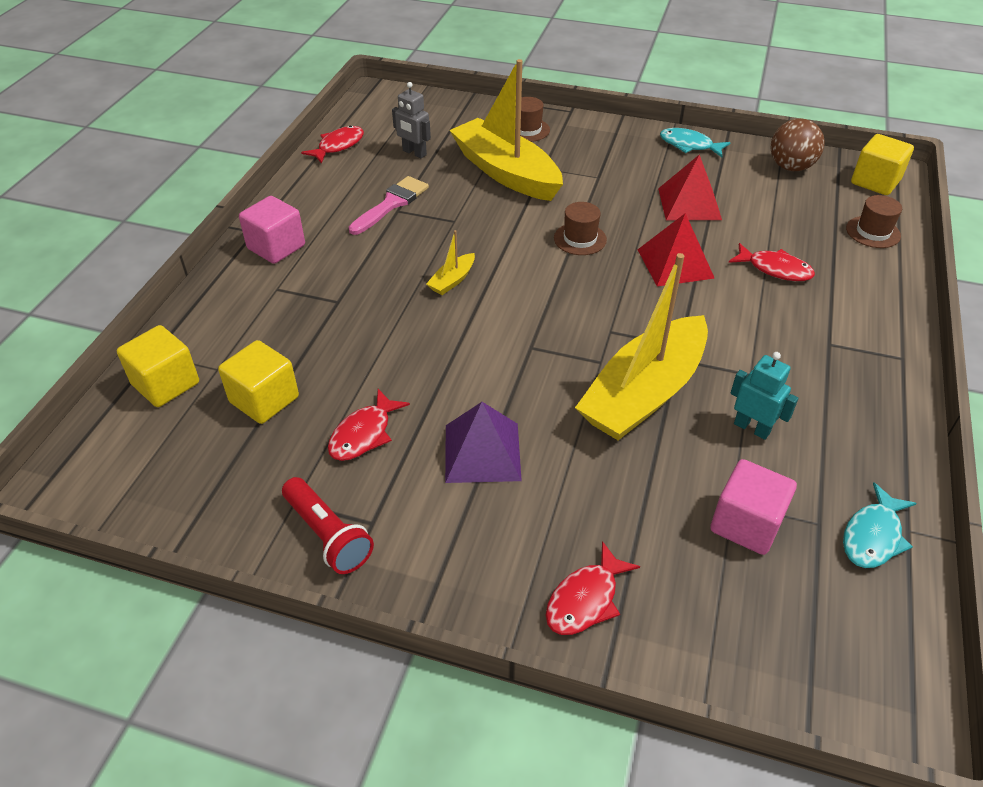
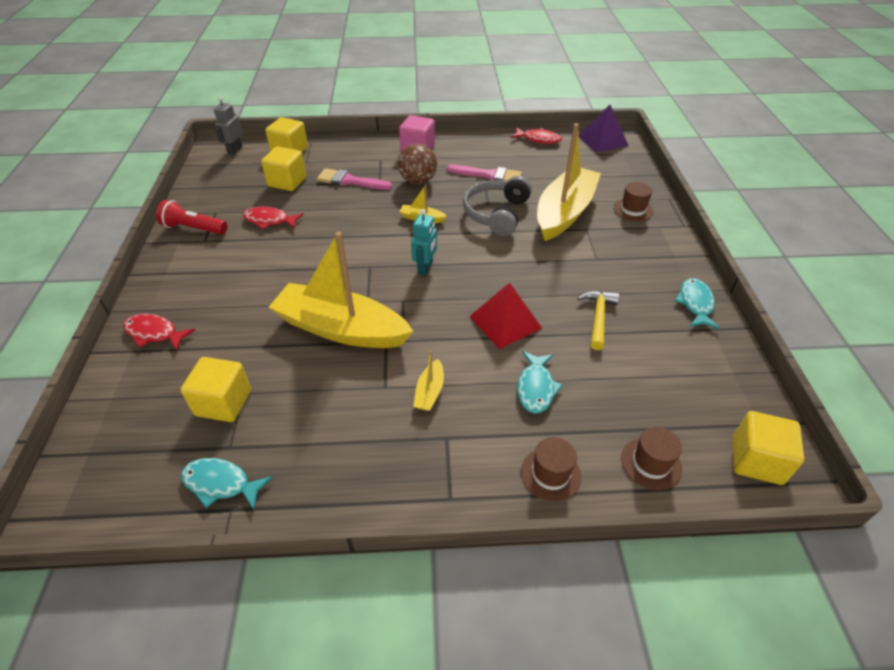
camera: 70 degrees right, 0 degrees up
red flashlight [282,477,374,574] -> red flashlight turned 75 degrees clockwise [156,200,227,235]
grey robot [392,82,431,158] -> grey robot moved to [214,97,243,155]
purple pyramid [445,402,522,483] -> purple pyramid moved to [579,105,629,153]
brown hat [554,202,607,255] -> brown hat moved to [521,437,581,501]
red pyramid [658,154,722,220] -> yellow hammer [577,291,619,350]
pink cube [710,459,797,555] -> yellow cube [181,357,251,422]
red fish [728,243,815,281] -> turquoise fish [517,351,563,414]
turquoise robot [730,352,798,440] -> turquoise robot moved to [411,209,437,276]
brown ball [771,118,825,171] -> brown ball moved to [398,144,437,184]
none -> pink brush [317,168,392,190]
none -> yellow boat [413,350,444,411]
none -> grey headphones [463,176,532,236]

